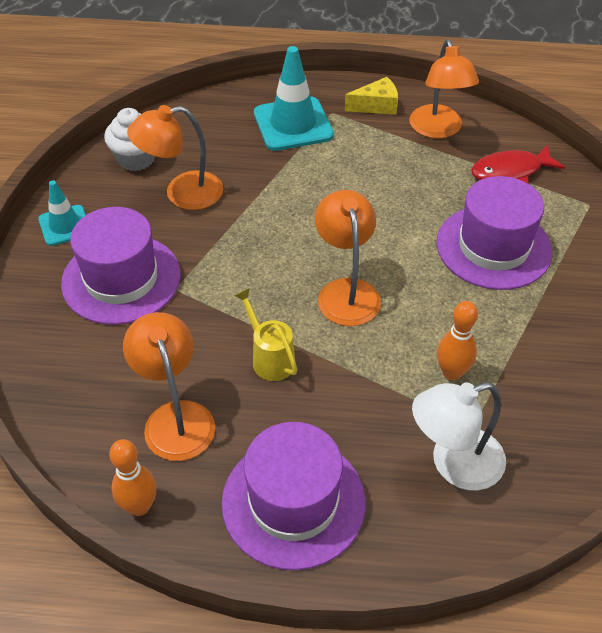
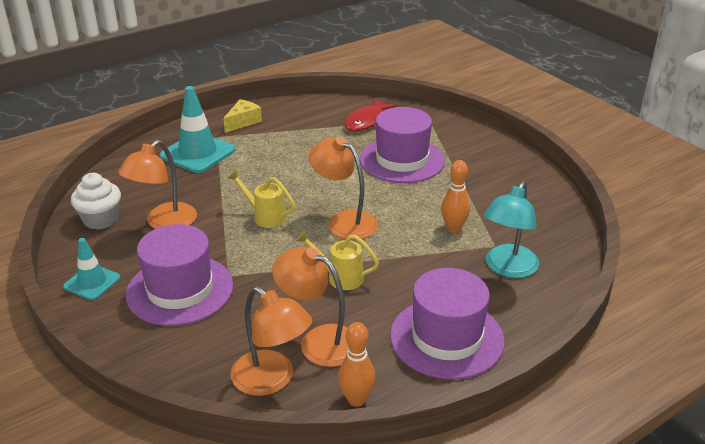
camera: 40 degrees left, 15 degrees down
orange lamp [409,39,479,138] -> orange lamp moved to [231,286,312,396]
white lamp [412,382,506,490] -> turquoise lamp [484,181,539,278]
none -> yellow watering can [228,170,295,228]

